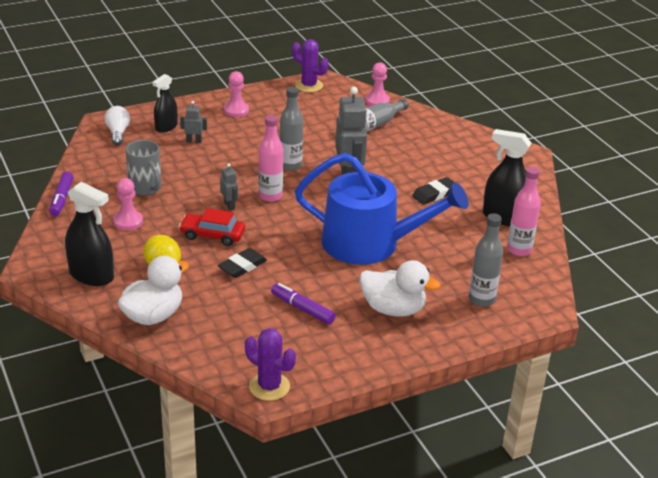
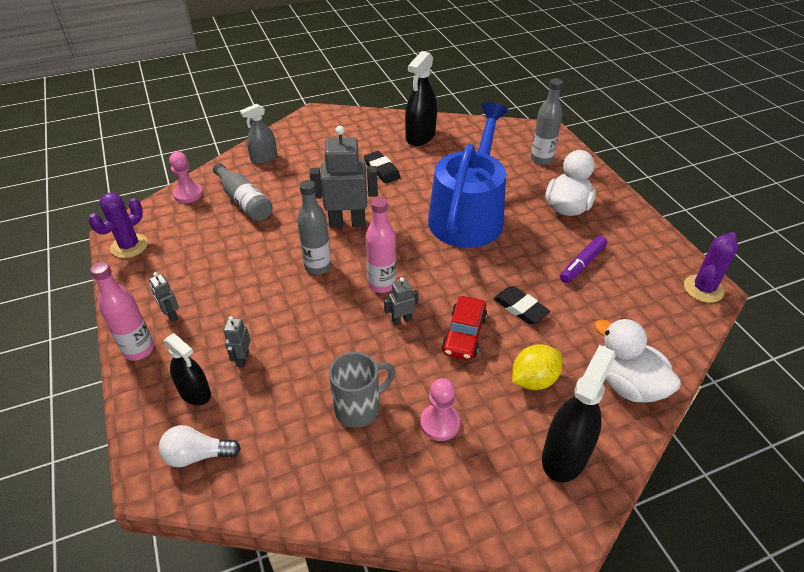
camera: 85 degrees left, 10 degrees up
purple marker [49,171,73,216] -> none
pink pawn [224,71,249,117] -> grey robot [149,272,179,323]
pink bottle [507,167,541,256] -> pink bottle moved to [90,262,154,361]
none -> grey spray bottle [240,104,277,164]

